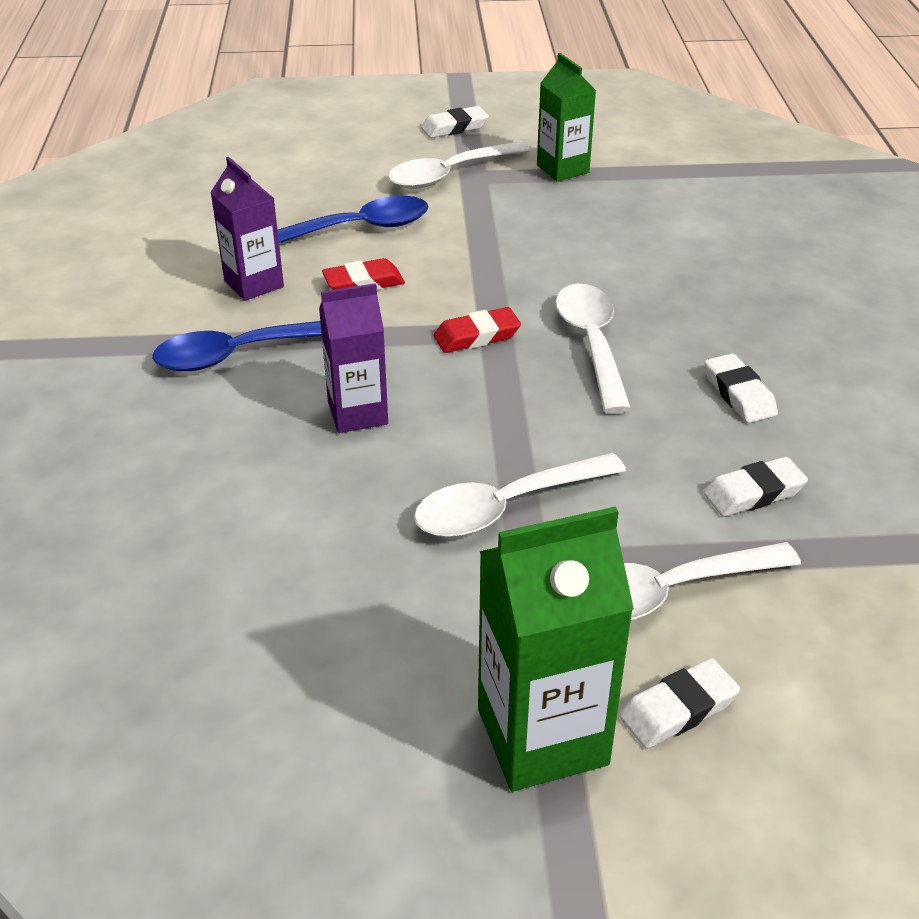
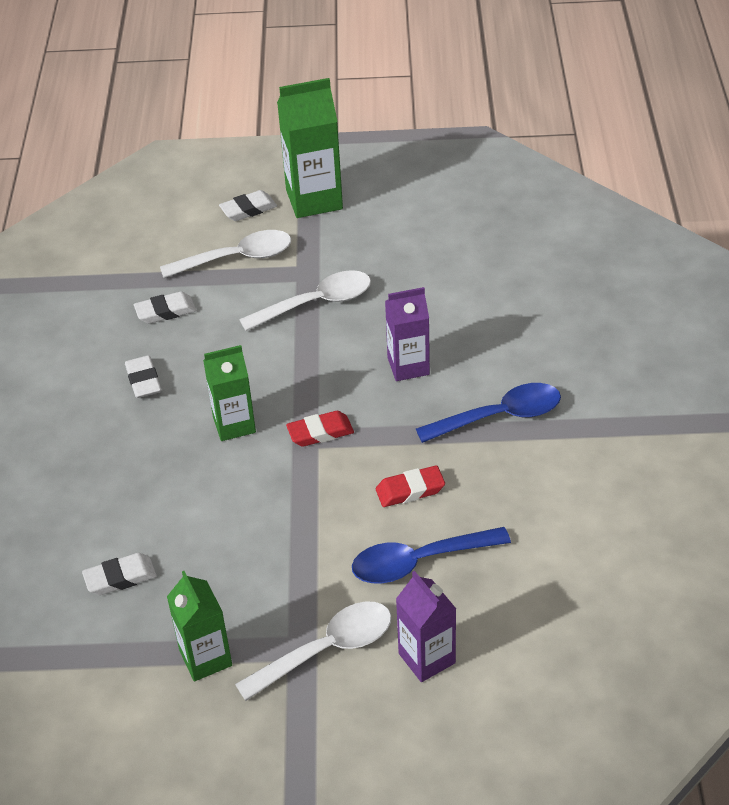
camera: 175 degrees left, 5 degrees up
purple carton [210,157,284,301] -> purple carton moved to [396,571,456,682]
white eraser [421,106,489,138] -> white eraser moved to [82,553,157,595]
white spoon [555,284,631,414] -> green carton [203,345,256,441]

